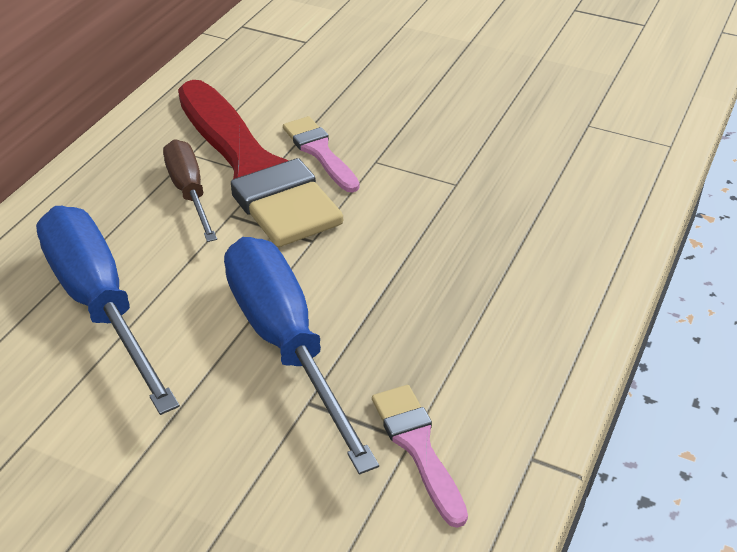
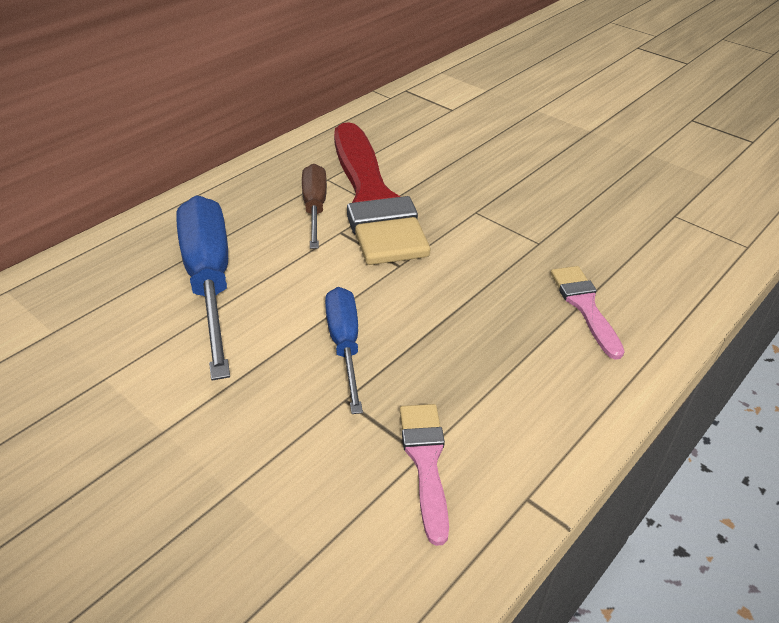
camera: 15 degrees right, 0 degrees up
blue screwdriver [224,237,379,474] -> blue screwdriver [325,287,363,414], size x0.59
pink brush [283,116,360,193] -> pink brush moved to [551,266,625,360]

